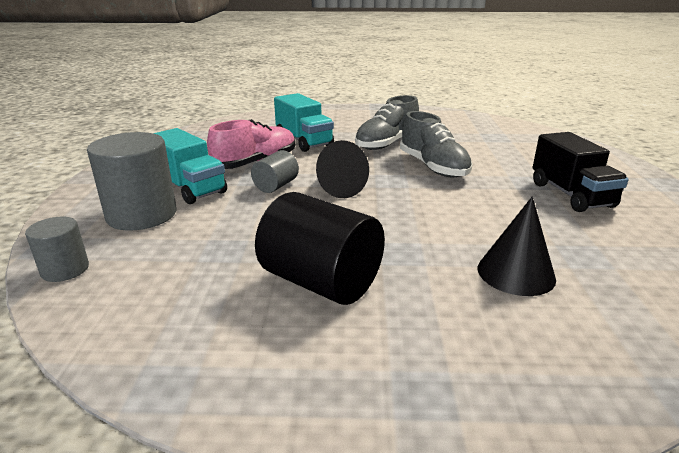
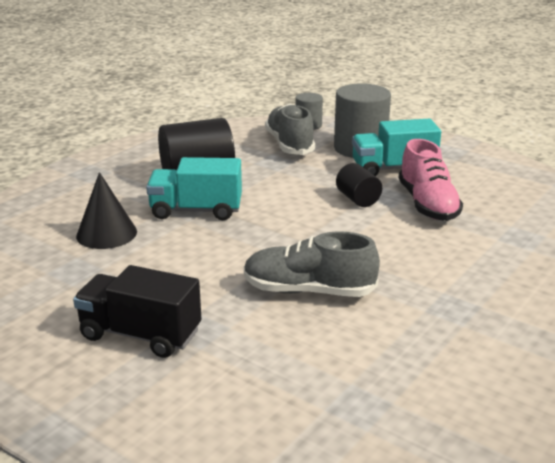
camera: 125 degrees right, 0 degrees up
grey cylinder [251,150,299,193] -> black cylinder [336,163,382,207]
turquoise truck [274,93,334,152] -> turquoise truck moved to [146,157,242,220]
black cone [316,140,369,198] -> none
grey shoe [355,95,419,150] -> grey shoe moved to [265,104,315,155]

